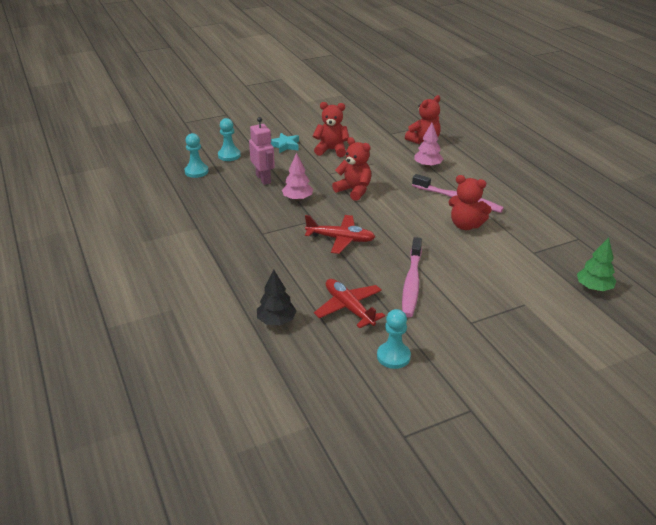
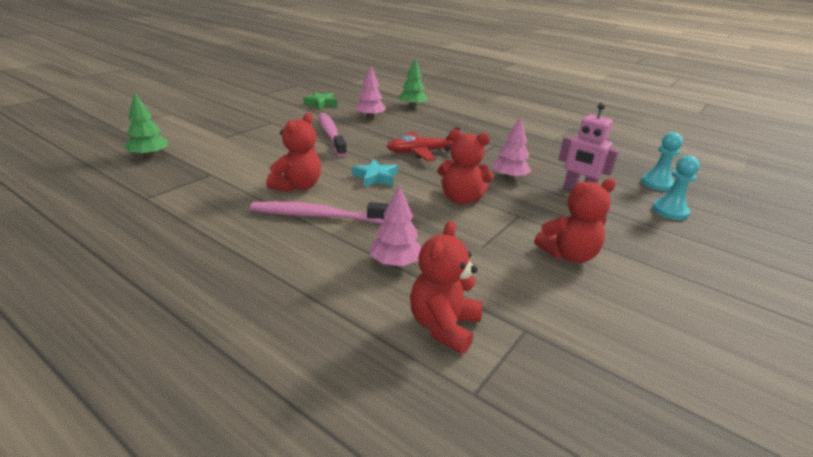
camera: 150 degrees right, 5 degrees down
black tree [257,269,296,325] -> green tree [398,58,427,108]
turquoise star [270,133,299,153] -> turquoise star moved to [352,159,398,187]
red plane [314,279,385,328] -> pink tree [355,66,386,119]
turquoise pawn [377,309,411,369] -> green star [303,92,338,109]
red teddy bear [448,175,492,230] -> red teddy bear turned 120 degrees clockwise [266,113,321,192]

